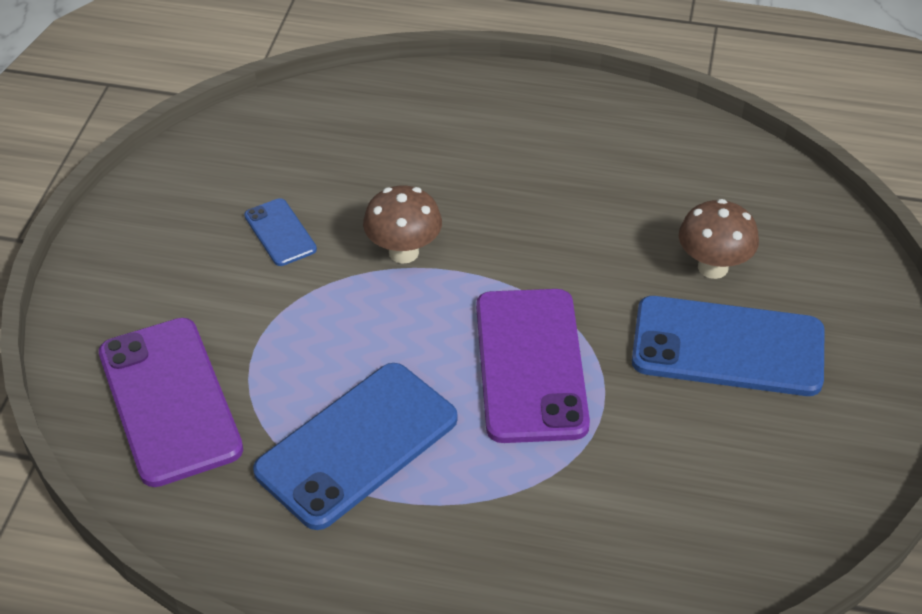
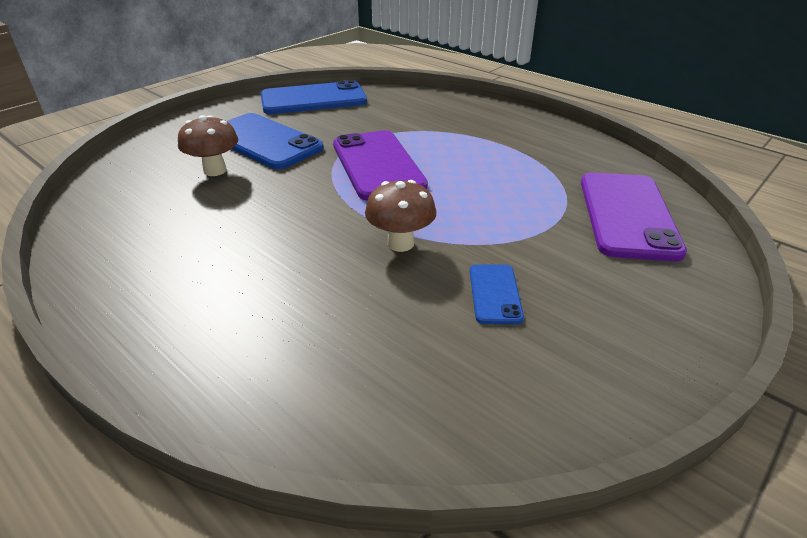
camera: 150 degrees left, 10 degrees down
blue phone [253,363,458,530] -> blue phone moved to [260,80,367,114]
purple phone [476,289,590,443] -> purple phone turned 45 degrees counterclockwise [333,130,428,201]

